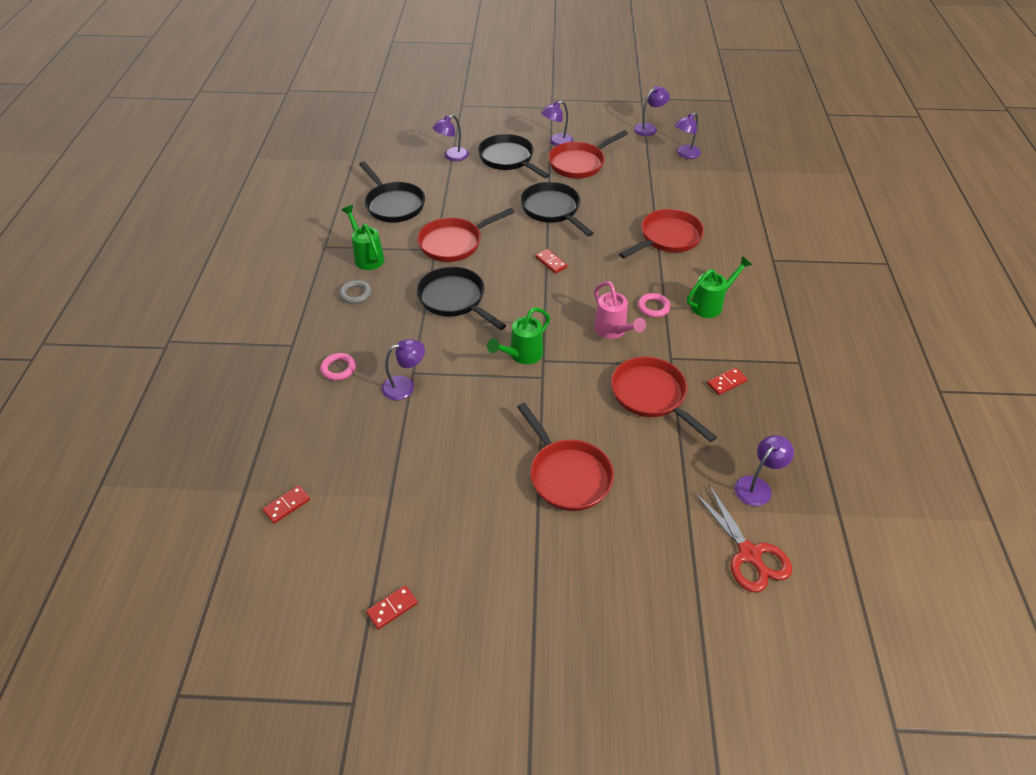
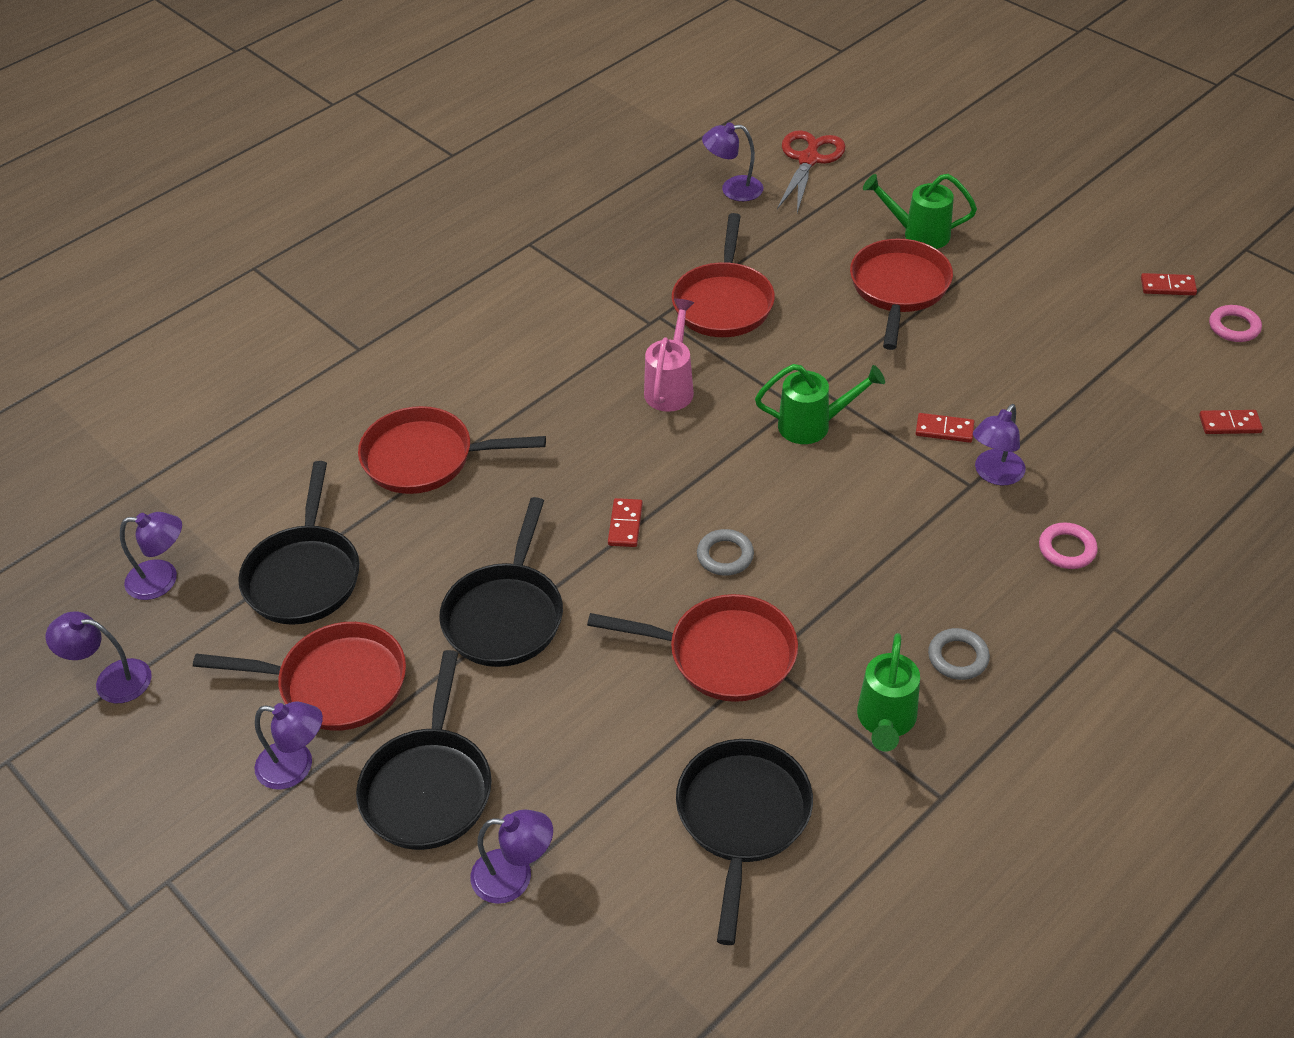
camera: 135 degrees left, 0 degrees up
purple lamp [381,339,425,400] -> purple lamp turned 75 degrees counterclockwise [973,404,1026,485]
black pan [417,267,506,330] -> black pan moved to [238,461,359,625]
pink ring [638,293,671,317] -> pink ring moved to [1209,305,1262,342]
green watering can [687,256,752,318] -> green watering can moved to [863,174,977,249]
red domino [707,367,747,395] -> red domino moved to [916,413,974,443]
none -> grey ring [697,529,754,576]

